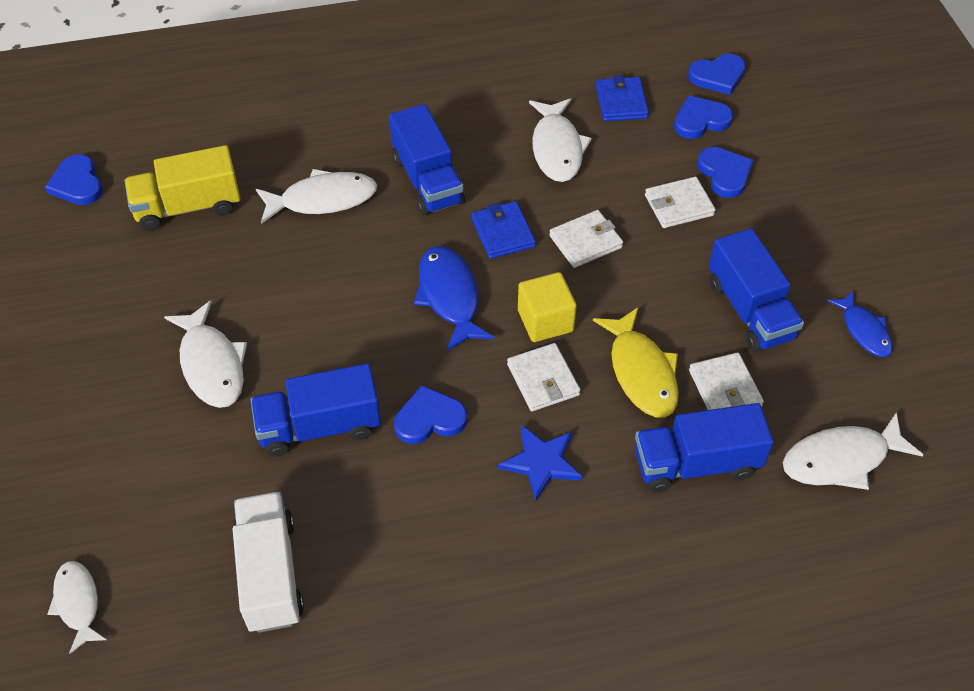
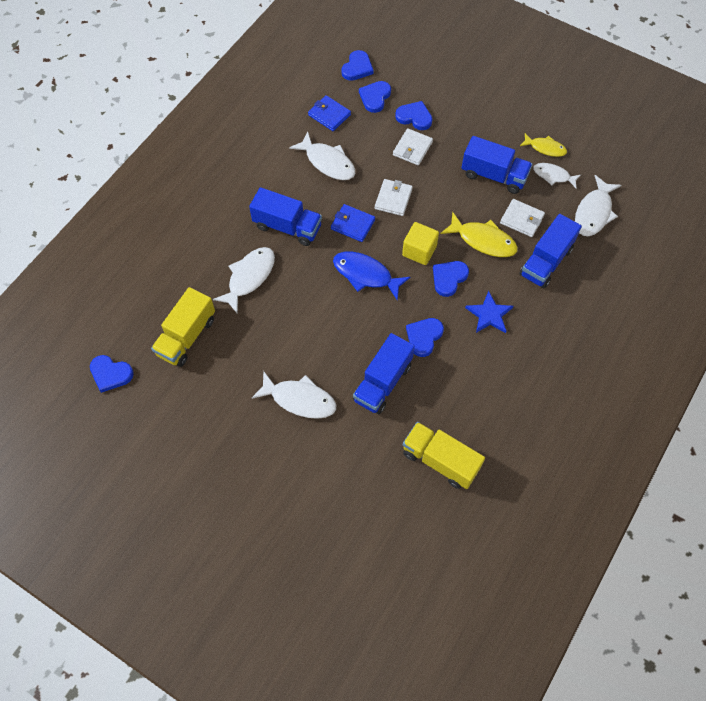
camera: 45 degrees left, 10 degrees up
white fish [47,561,107,654] -> white fish moved to [533,163,581,188]
white truck [233,492,304,633] -> yellow truck [403,422,485,489]
white wallet [507,343,581,411] -> blue heart [433,261,469,297]
blue fish [827,291,893,357] -> yellow fish [520,133,567,157]

